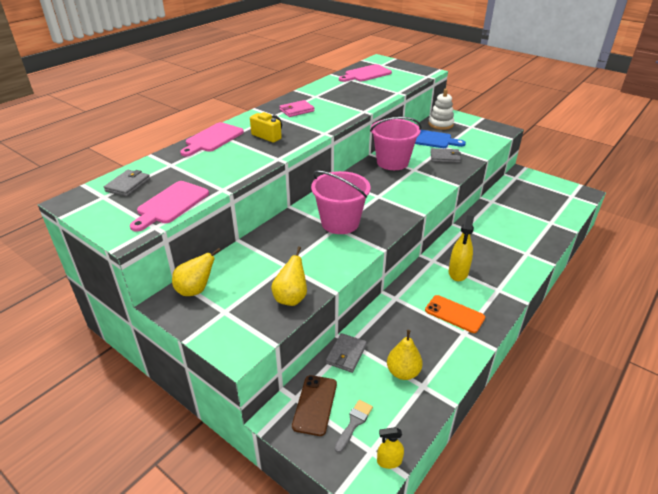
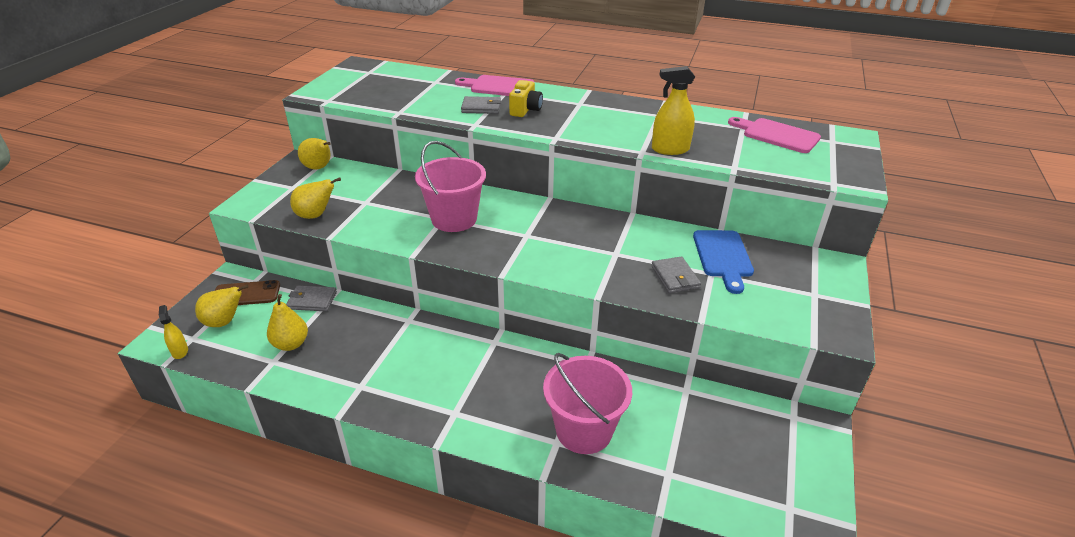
camera: 70 degrees right, 0 degrees up
grey wallet [104,170,150,197] -> grey wallet moved to [461,96,501,114]
pink cutting board [130,181,209,232] -> none
pink wallet [279,100,315,117] -> none
grey brush [335,400,373,453] -> yellow pear [195,285,249,327]
pink bucket [370,117,421,170] -> pink bucket moved to [543,353,632,454]
orange phone [425,295,485,333] -> none
white stacking toy [428,89,454,130] -> none
yellow spray bottle [449,215,474,281] -> yellow spray bottle moved to [652,66,695,155]

